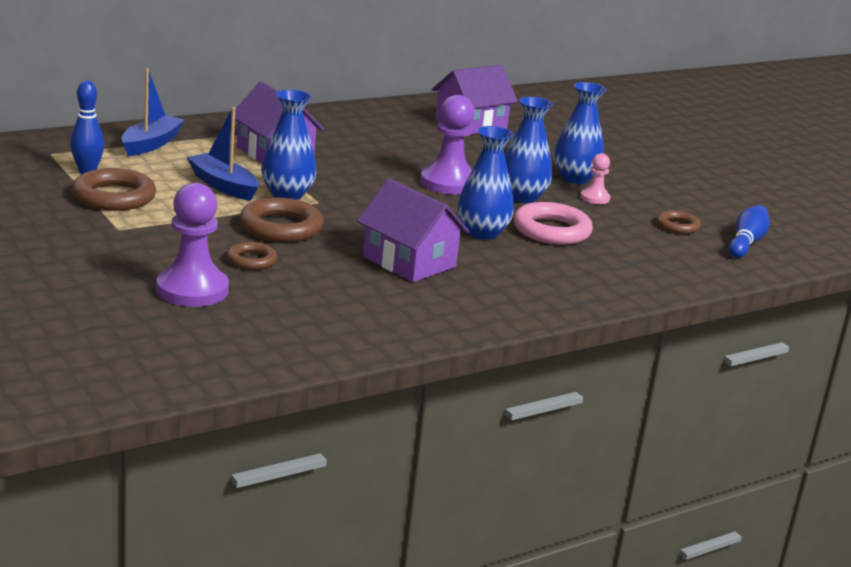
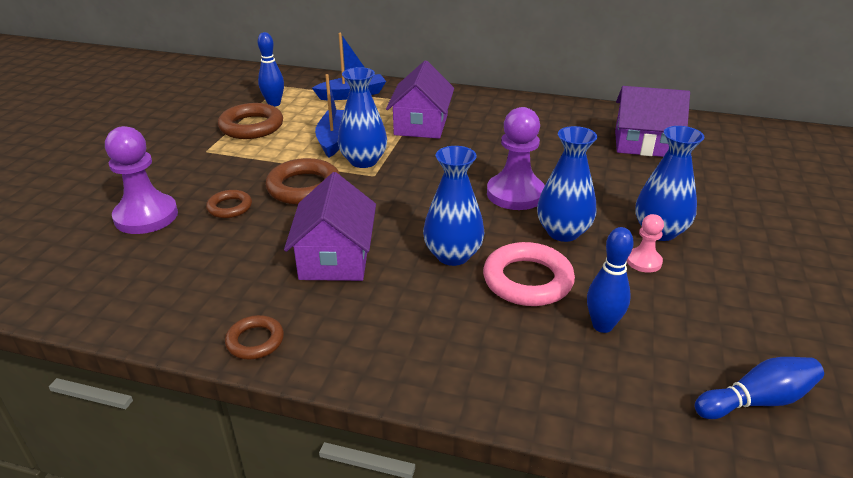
camera: 50 degrees right, 10 degrees up
brown ring [656,210,701,234] -> brown ring moved to [225,315,284,359]
none -> blue bowling pin [587,227,634,333]

